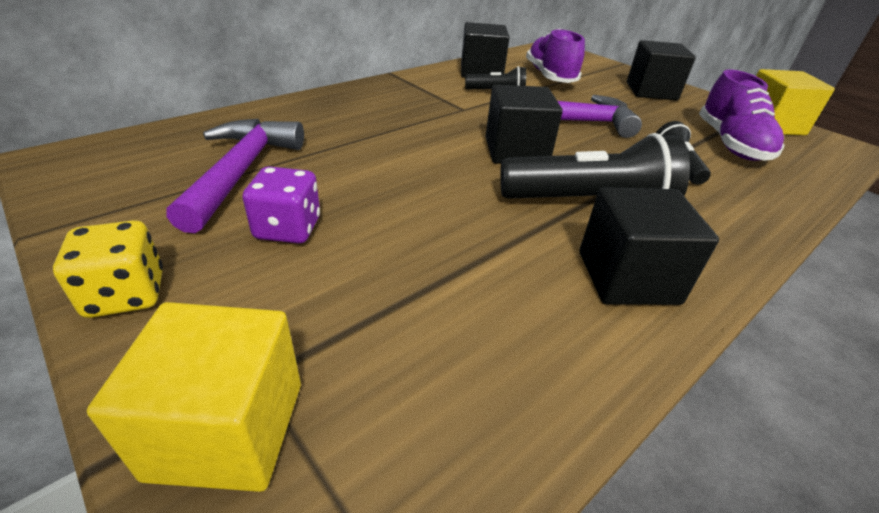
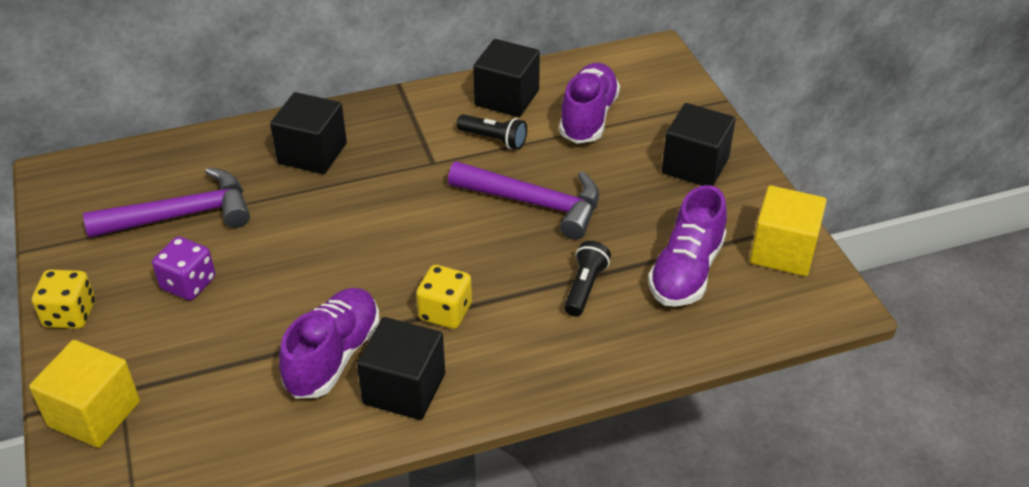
camera: 25 degrees right, 5 degrees up
purple hammer [166,119,304,233] -> purple hammer turned 45 degrees clockwise [83,167,250,238]
black cube [485,85,563,164] -> black cube moved to [270,92,347,174]
black flashlight [500,133,690,199] -> yellow dice [416,265,472,329]
none -> purple shoe [279,288,380,399]

